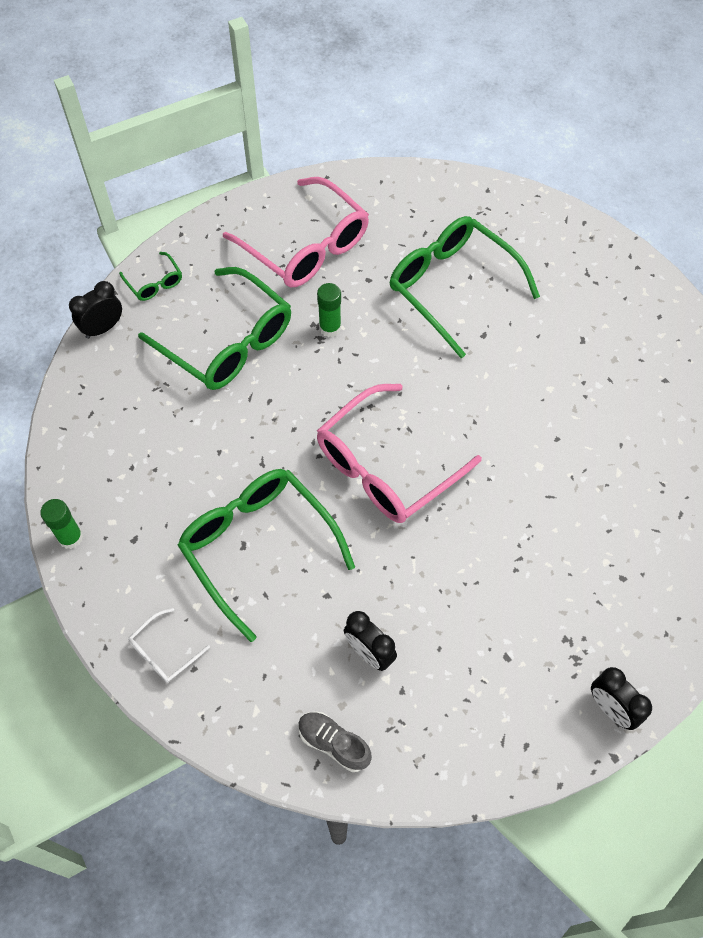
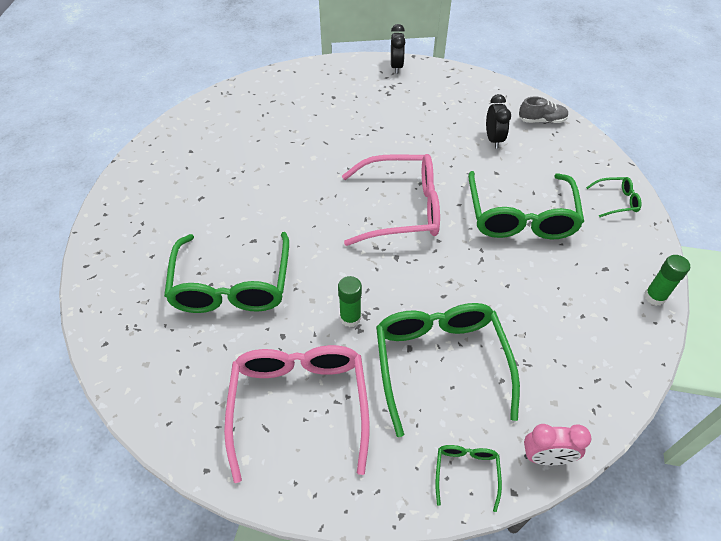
camera: 140 degrees left, 10 degrees down
black clock [69,281,122,339] -> pink clock [524,424,591,465]
white glasses [129,608,210,683] -> green glasses [586,177,641,217]
grey shoe [298,711,372,772] -> grey shoe turned 75 degrees counterclockwise [519,96,569,123]

